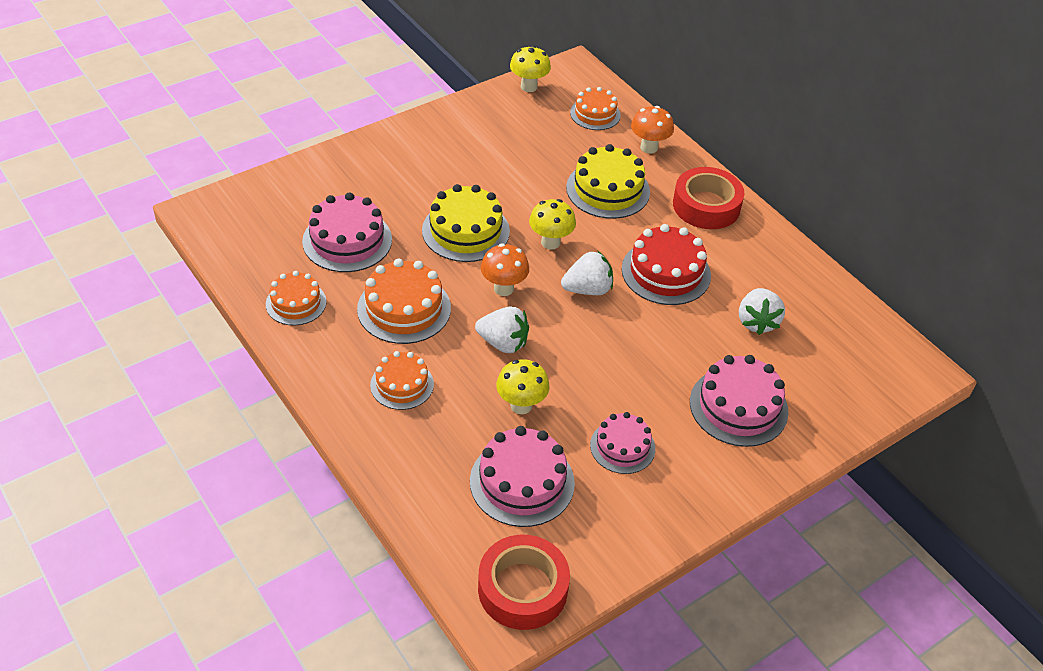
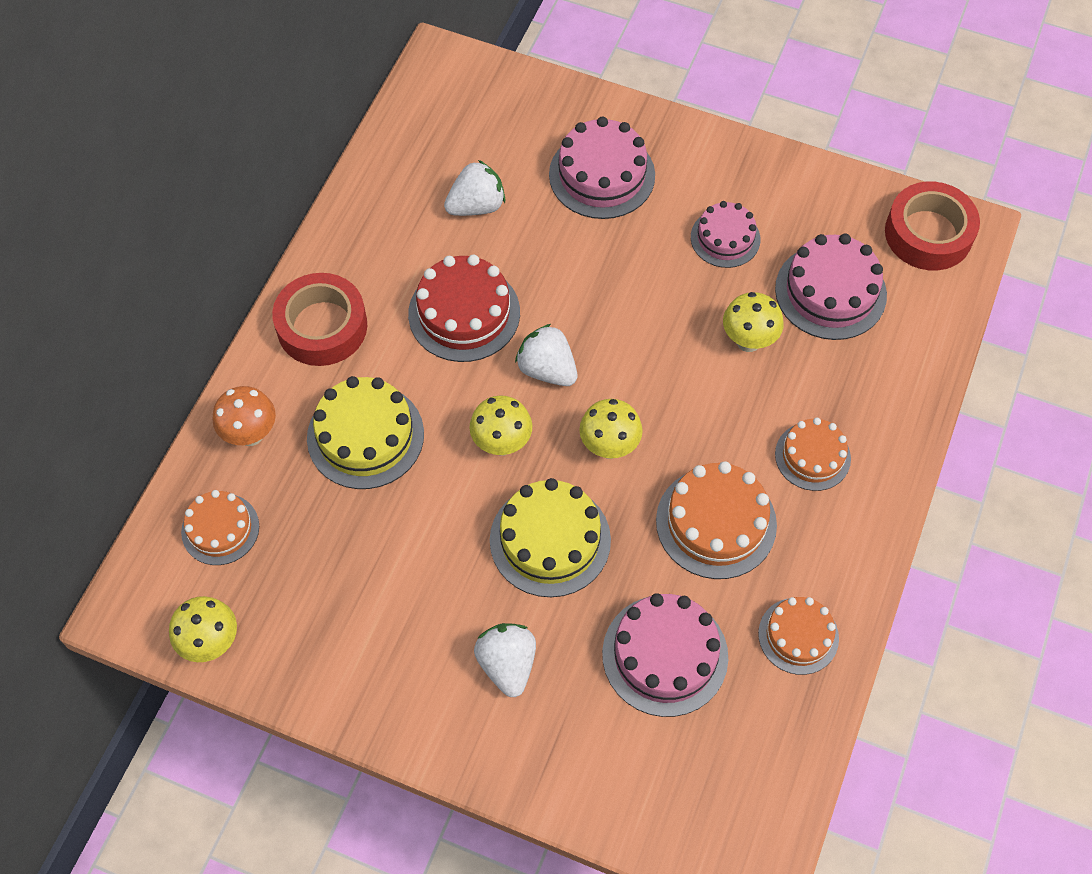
camera: 120 degrees left, 15 degrees up
white strawberry [475,307,529,353] -> white strawberry moved to [474,623,536,697]
orange mushroom [481,244,529,296] -> yellow mushroom [579,399,643,459]

